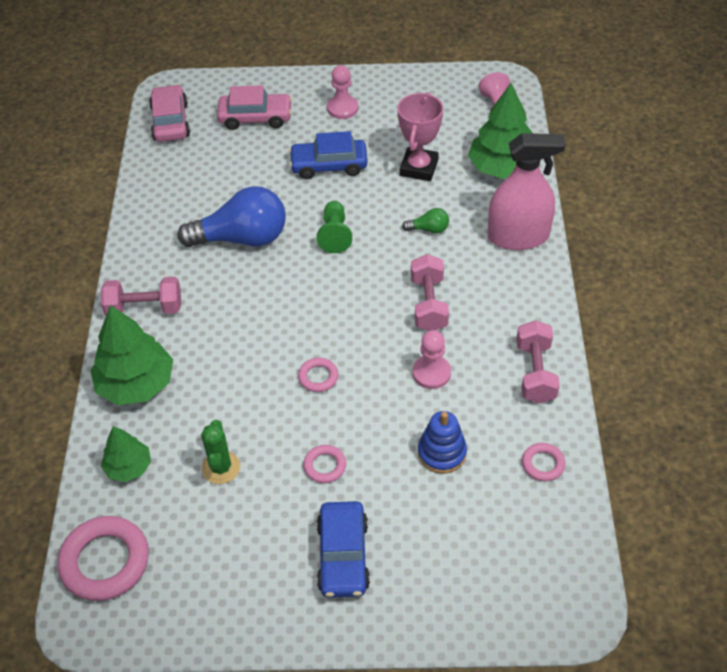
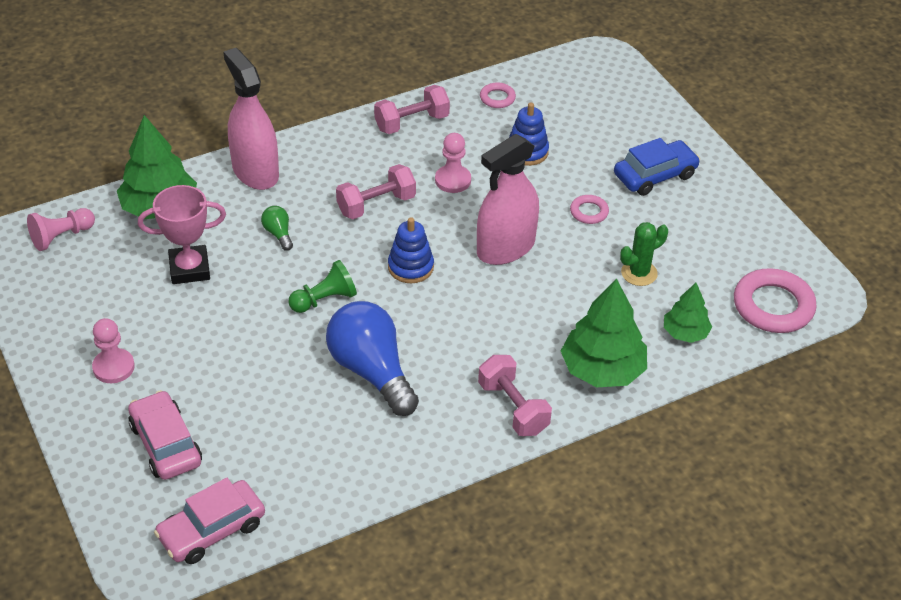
camera: 120 degrees left, 5 degrees down
blue car [289,131,368,179] -> none
pink ring [298,358,339,392] -> pink spray bottle [477,134,539,265]
none -> blue stacking toy [388,217,434,283]

